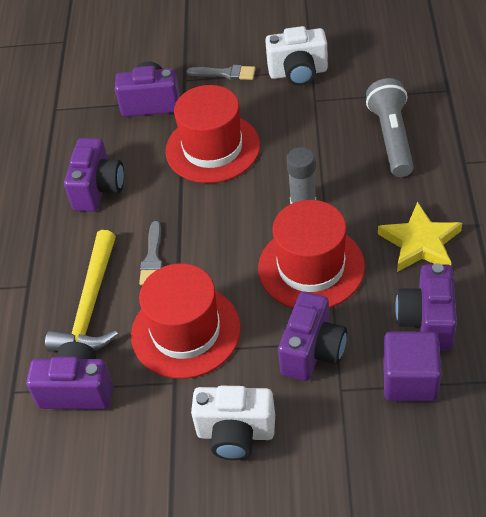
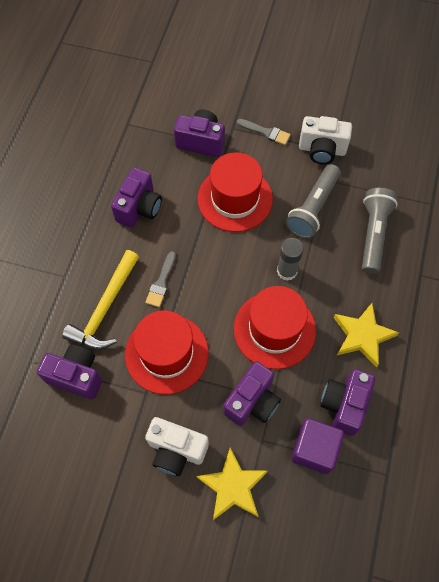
camera: 10 degrees right, 15 degrees up
none -> yellow star [196,448,268,520]
none -> grey flashlight [286,164,341,238]

